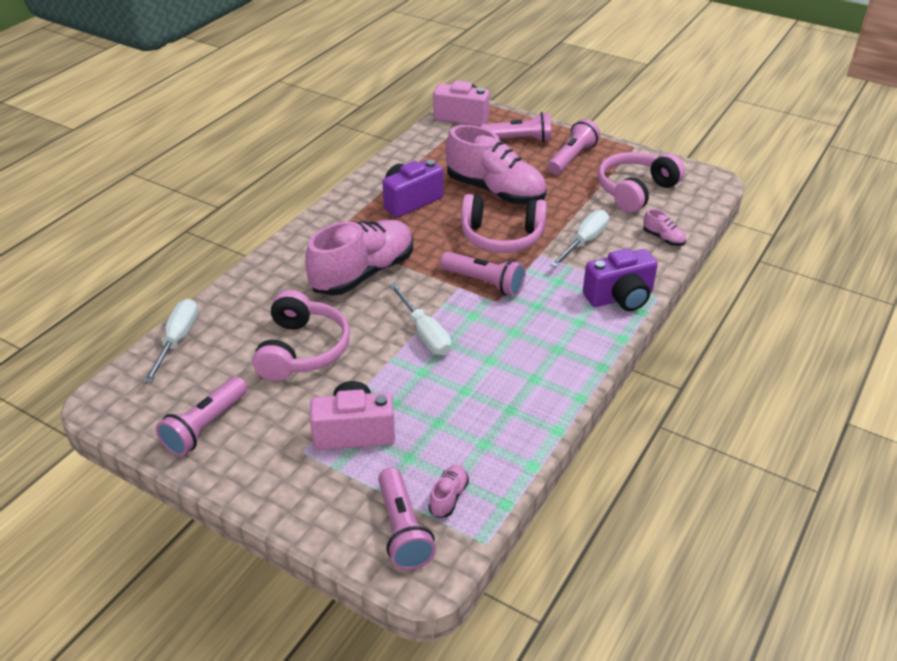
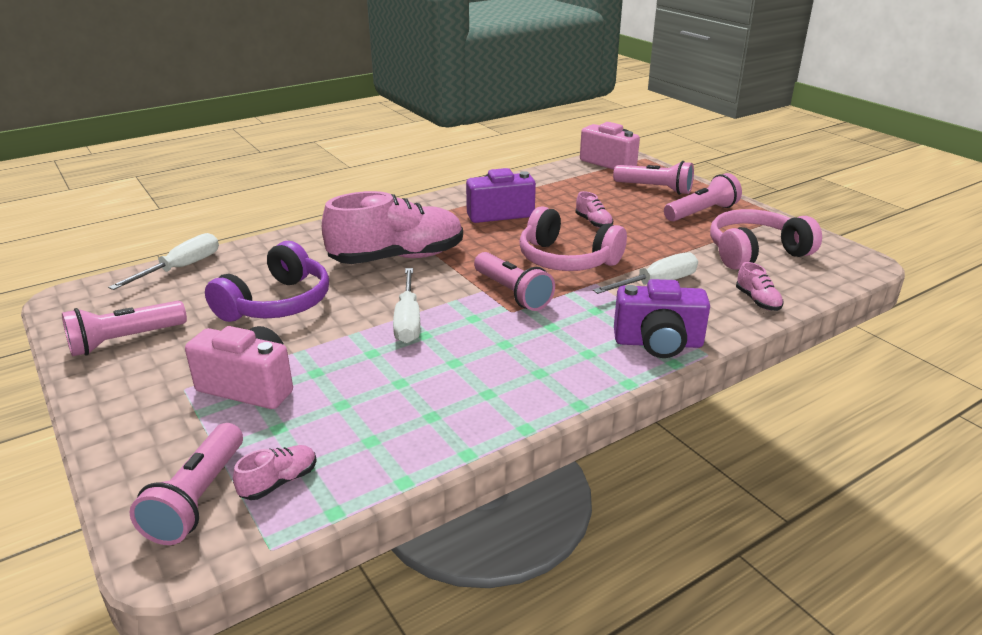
camera: 25 degrees right, 10 degrees down
pink headphones [252,290,350,381] -> purple headphones [205,241,329,322]
pink shoe [446,125,547,204] -> pink shoe [576,191,613,228], size x0.41

